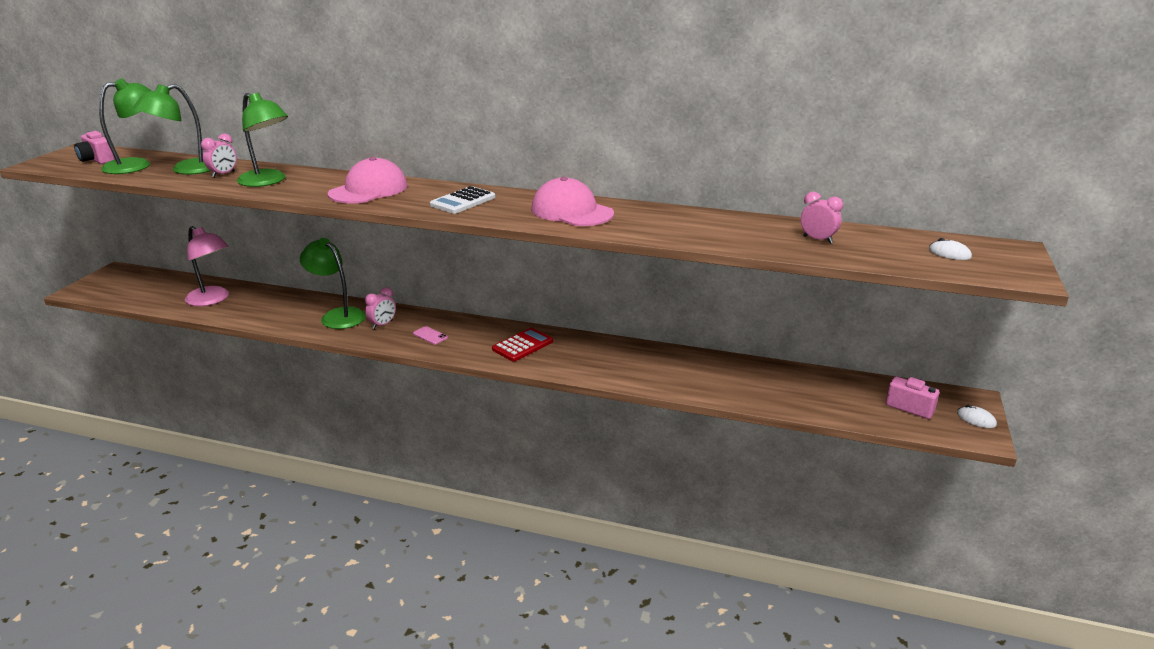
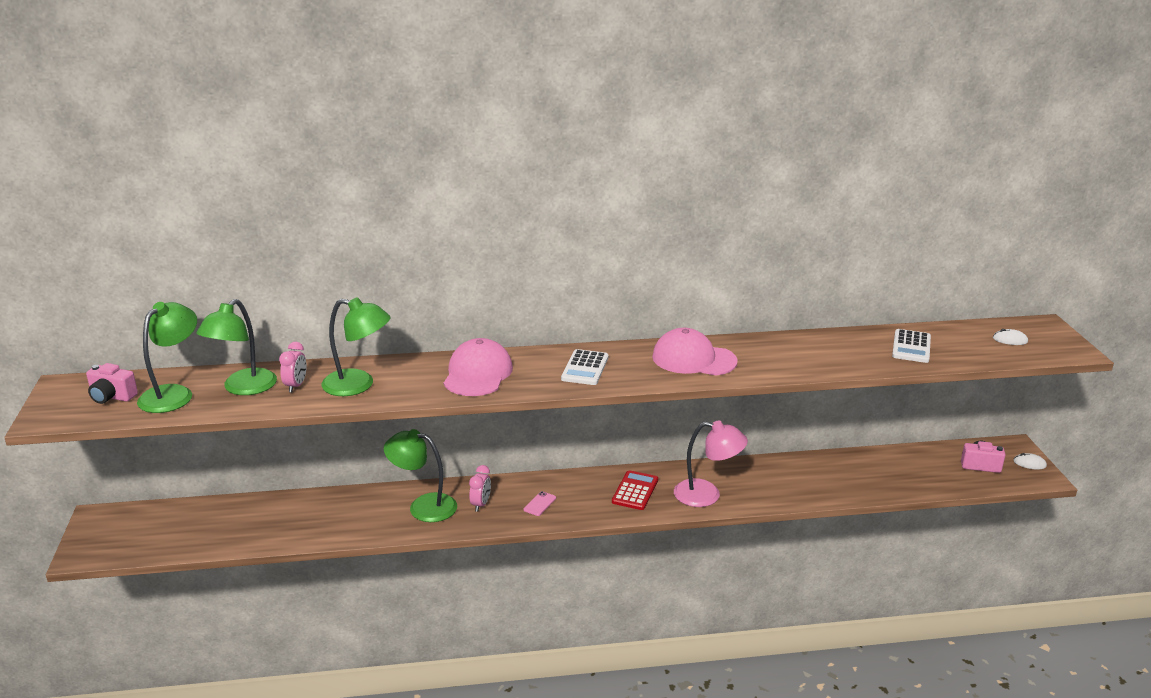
camera: 25 degrees left, 0 degrees up
pink lamp [185,226,229,306] -> pink lamp moved to [674,420,748,507]
pink phone [413,326,448,344] -> pink phone turned 75 degrees counterclockwise [524,491,556,516]
pink clock [801,192,843,244] -> white calculator [892,329,931,363]

